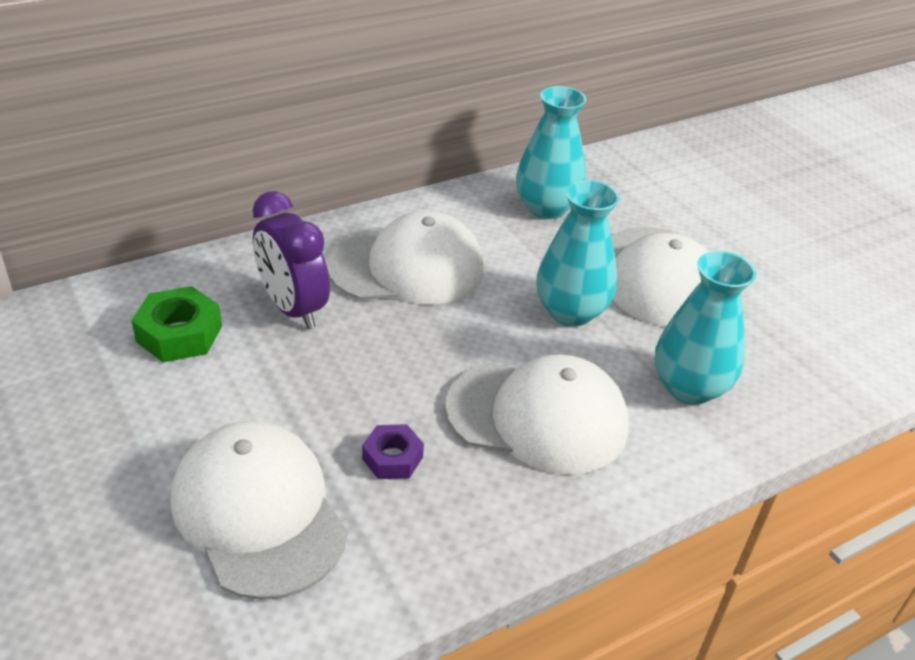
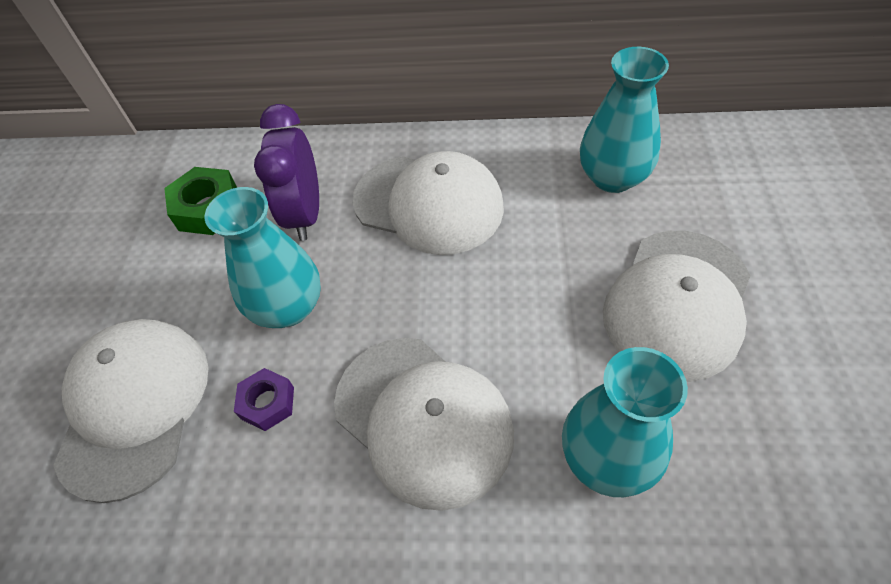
camera: 40 degrees right, 15 degrees up
turquoise vase [536,180,619,327] -> turquoise vase moved to [205,187,321,328]

